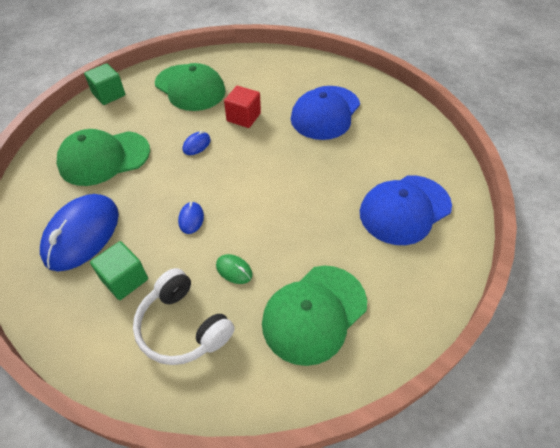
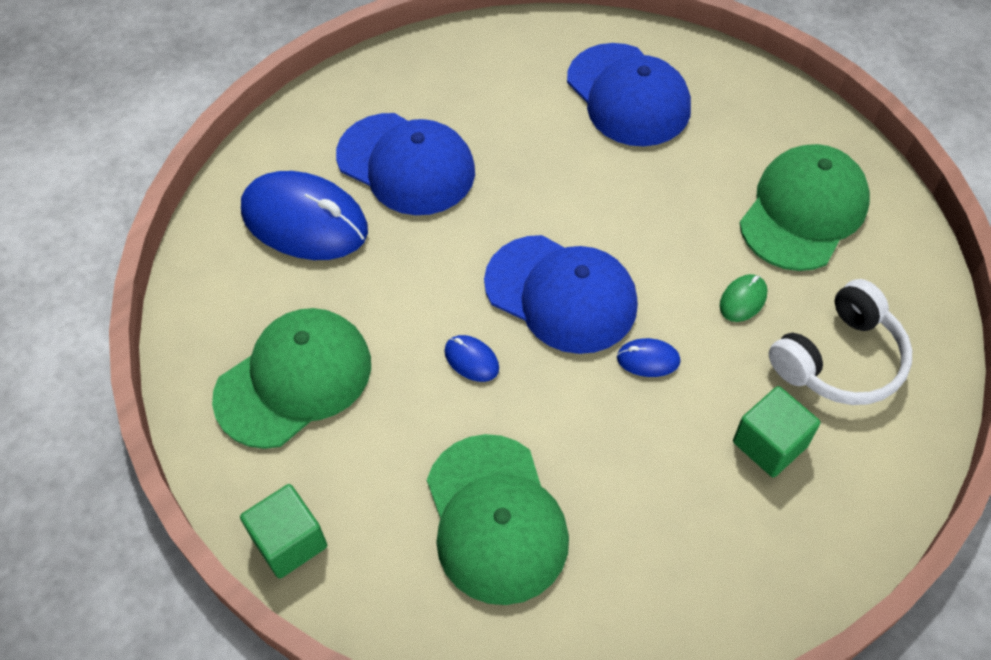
camera: 85 degrees left, 5 degrees up
blue mouse [40,194,119,271] -> blue mouse moved to [241,171,368,260]
red cube [224,86,261,128] -> none
green cap [262,266,367,366] -> green cap turned 105 degrees counterclockwise [739,144,870,271]
none -> blue cap [484,235,638,354]

